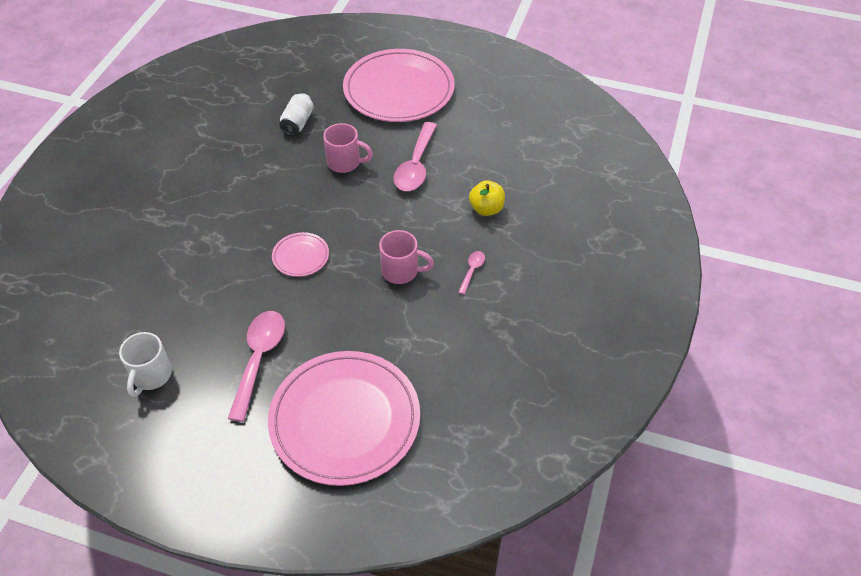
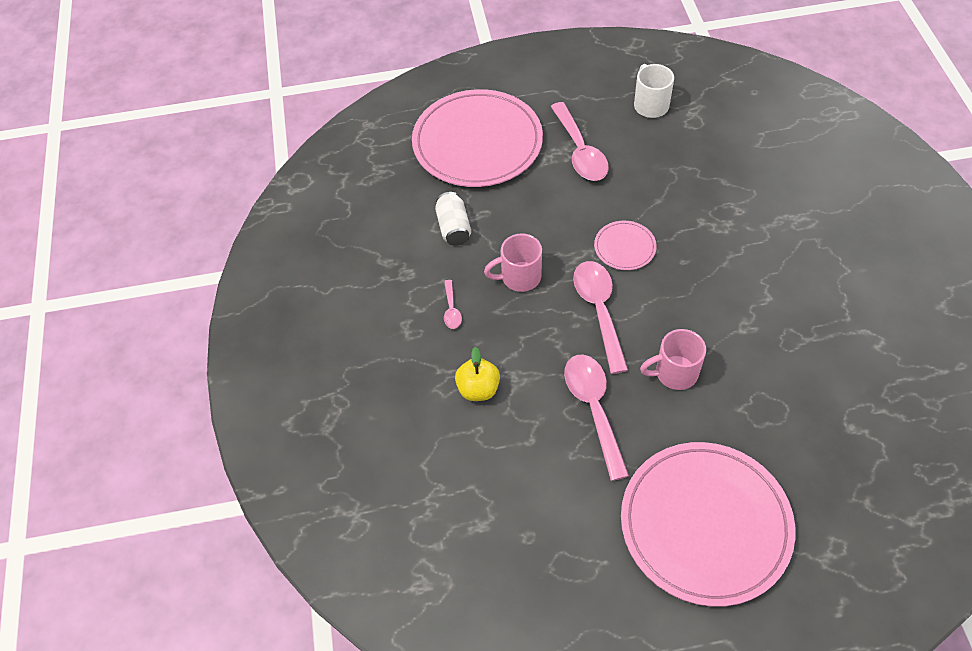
camera: 155 degrees right, 5 degrees up
white can [279,93,314,135] -> white can moved to [435,192,471,246]
none -> pink spoon [573,261,628,374]

